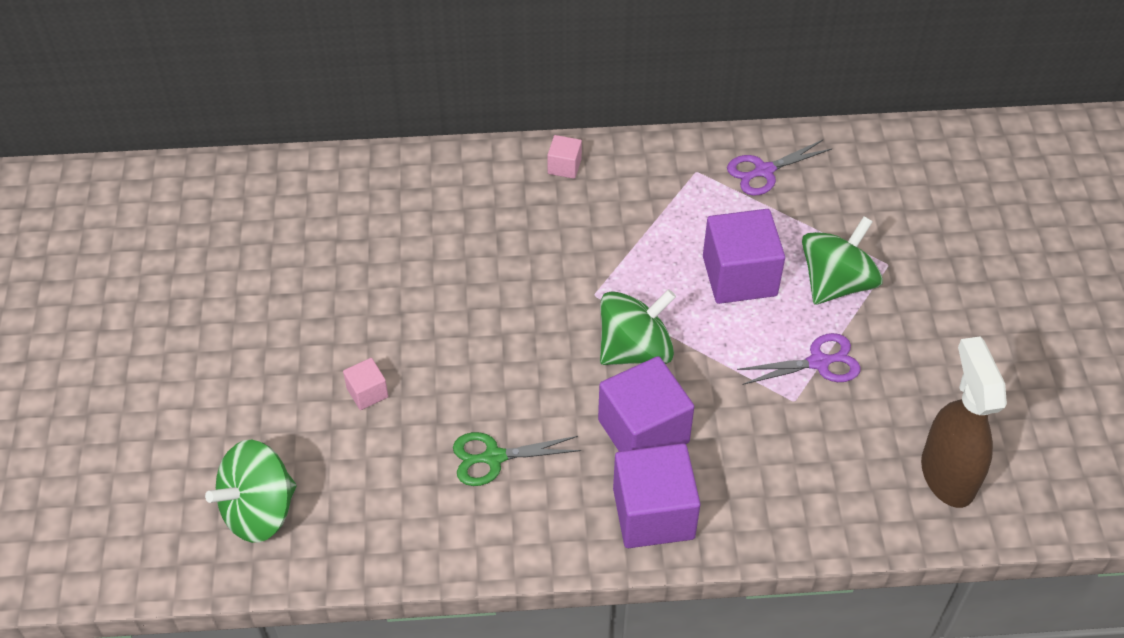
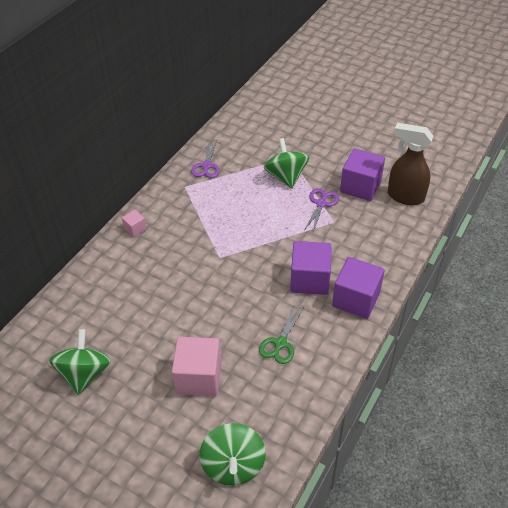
camera: 55 degrees left, 5 degrees down
pink cube [343,358,388,410] -> pink cube [172,337,221,396], size x2.10
green spinning top [600,289,676,365] -> green spinning top moved to [49,329,111,395]
purple cube [703,209,785,304] -> purple cube moved to [340,148,385,201]

